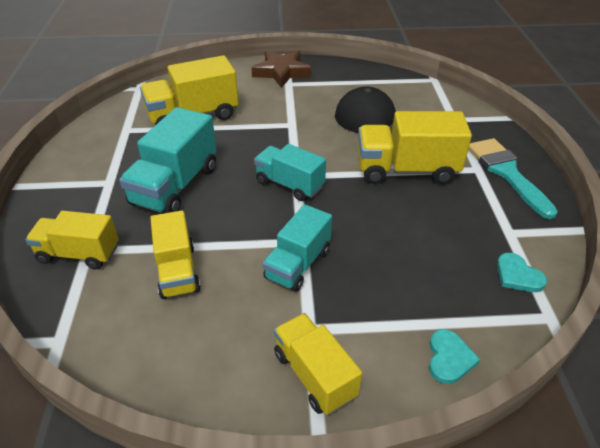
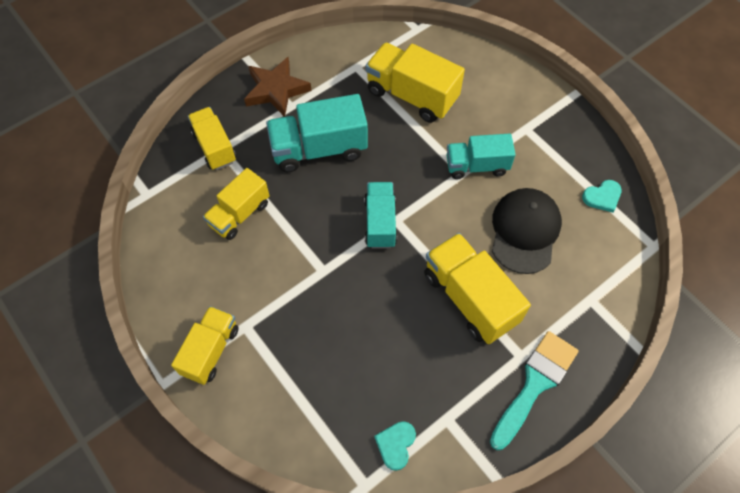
camera: 55 degrees right, 20 degrees up
brown star [251,51,312,88] -> brown star moved to [244,57,311,117]
turquoise truck [263,204,332,292] -> turquoise truck moved to [447,134,516,179]
turquoise heart [429,329,480,384] -> turquoise heart moved to [582,180,622,212]

